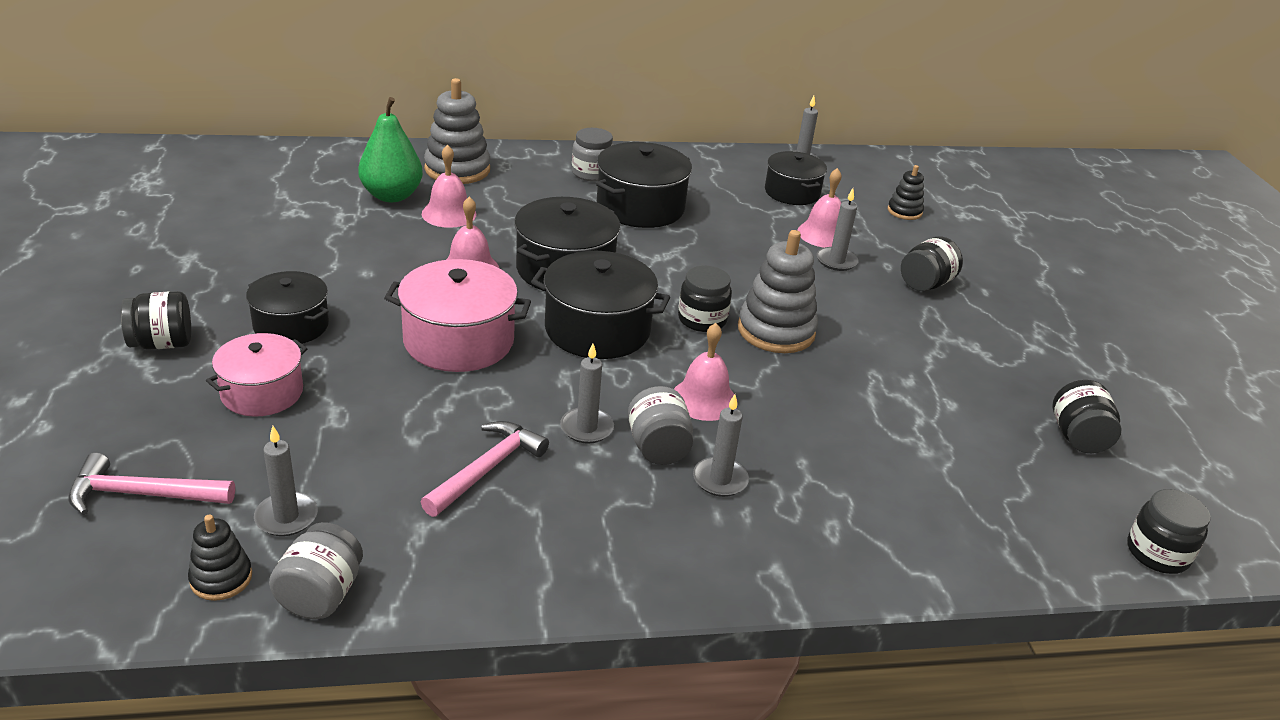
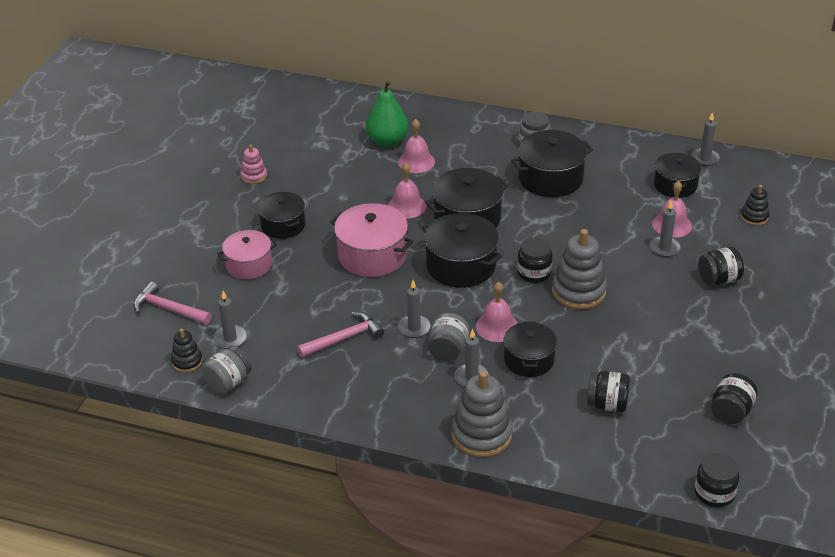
camera: 30 degrees right, 5 degrees up
black jar [121,291,191,350] -> black jar moved to [587,371,630,412]
grey stacking toy [424,78,490,184] -> grey stacking toy moved to [451,371,513,457]
none -> pink stacking toy [241,144,267,184]
none -> black pot [503,321,557,377]

